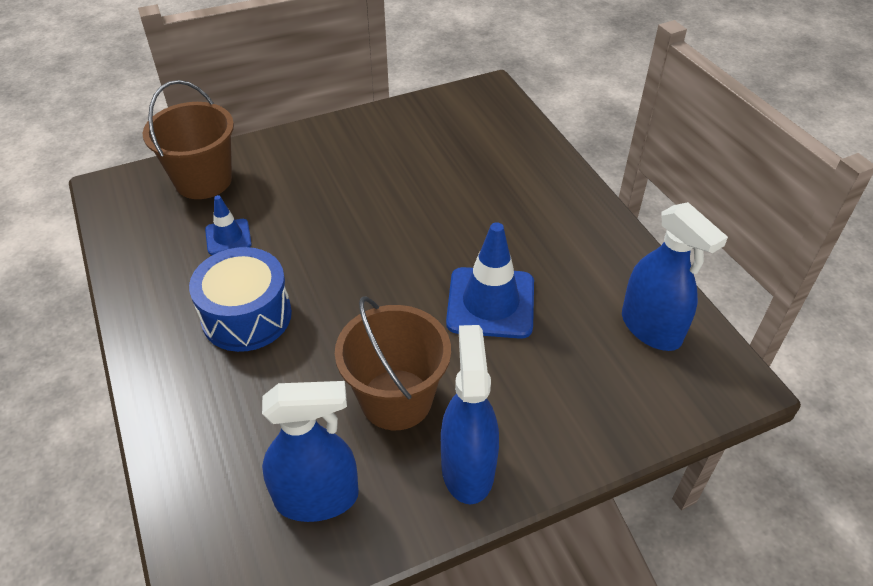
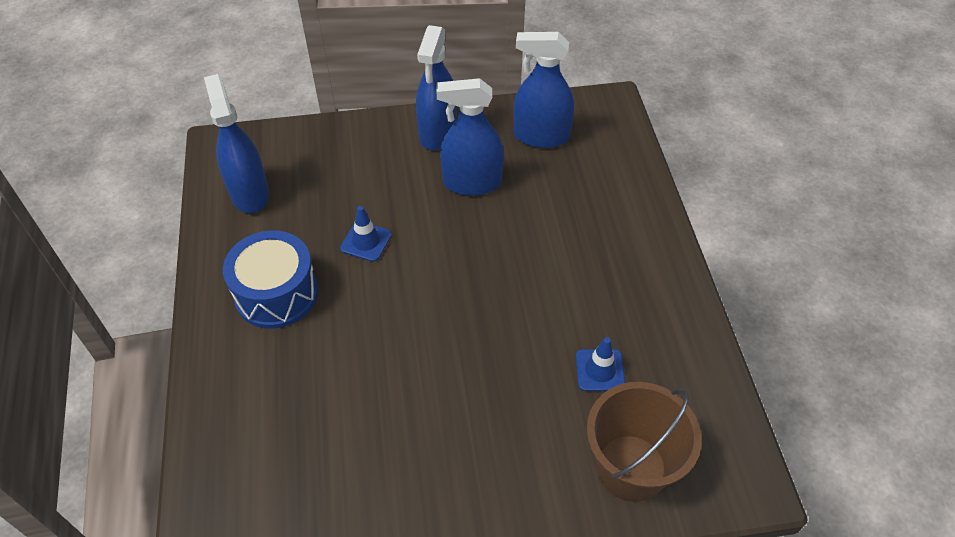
camera: 165 degrees left, 5 degrees up
blue drum [189,247,292,352] -> blue drum moved to [223,230,318,329]
brown bucket [335,297,451,430] -> blue spray bottle [437,78,504,196]
blue traffic cone [446,222,534,339] -> blue traffic cone [340,206,392,262], size x0.54

